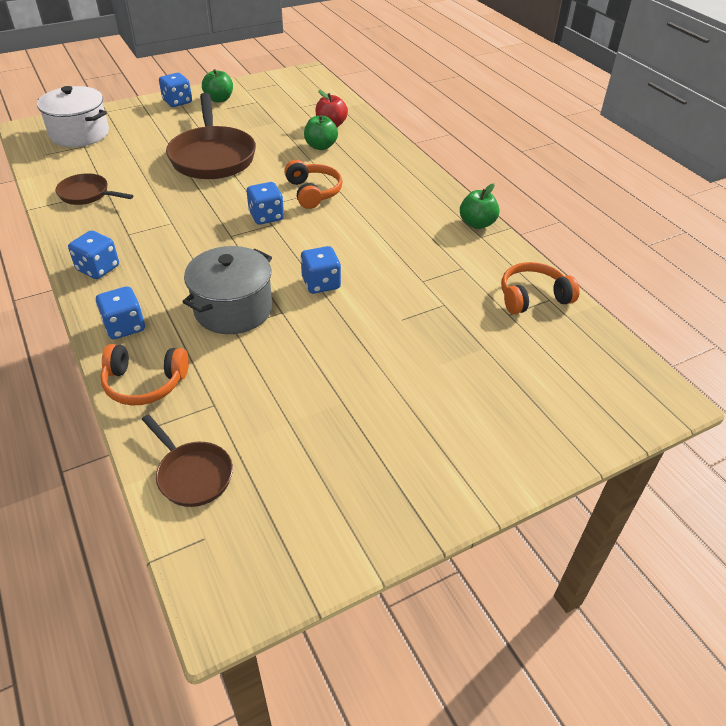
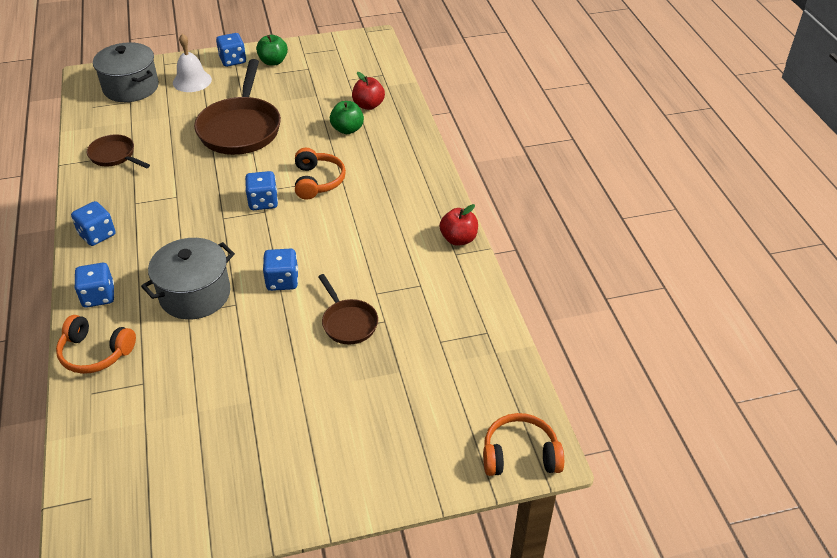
camera: 15 degrees right, 0 degrees up
white pot [37,86,109,147] -> grey pot [93,42,159,102]
brown pan [142,414,233,507] -> brown pan moved to [318,274,378,344]
green apple [460,184,499,229] -> red apple [439,204,478,246]
orange headphones [501,262,579,314] -> orange headphones moved to [483,413,564,476]
none -> white bell [173,34,212,92]

